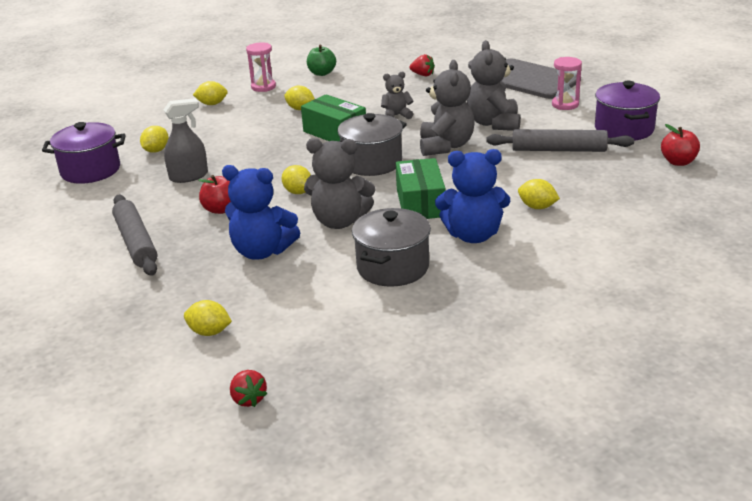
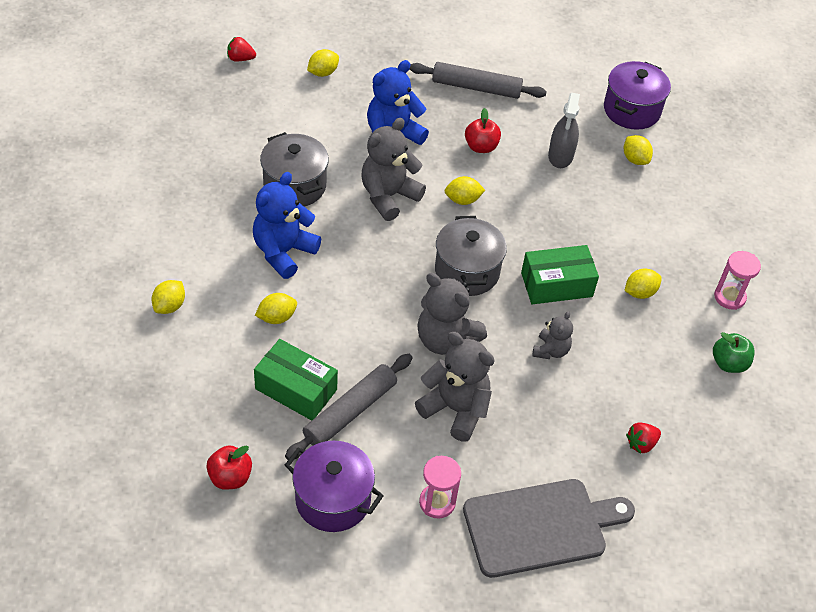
camera: 120 degrees right, 20 degrees up
yellow lemon [193,81,228,105] -> yellow lemon moved to [152,280,185,314]
green box [396,158,446,219] -> green box moved to [254,339,338,421]

